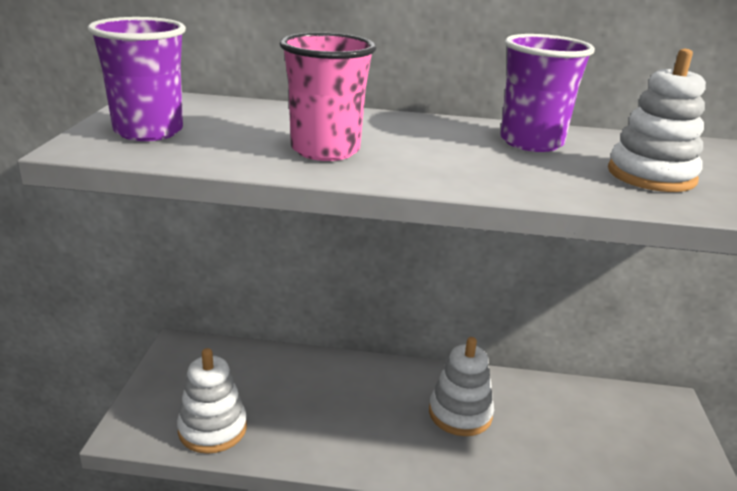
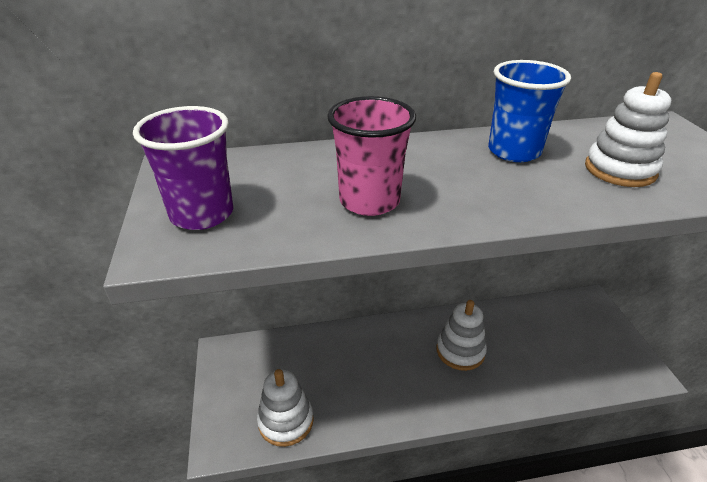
camera: 15 degrees left, 10 degrees up
purple cup [500,34,595,152] -> blue cup [488,60,571,162]

